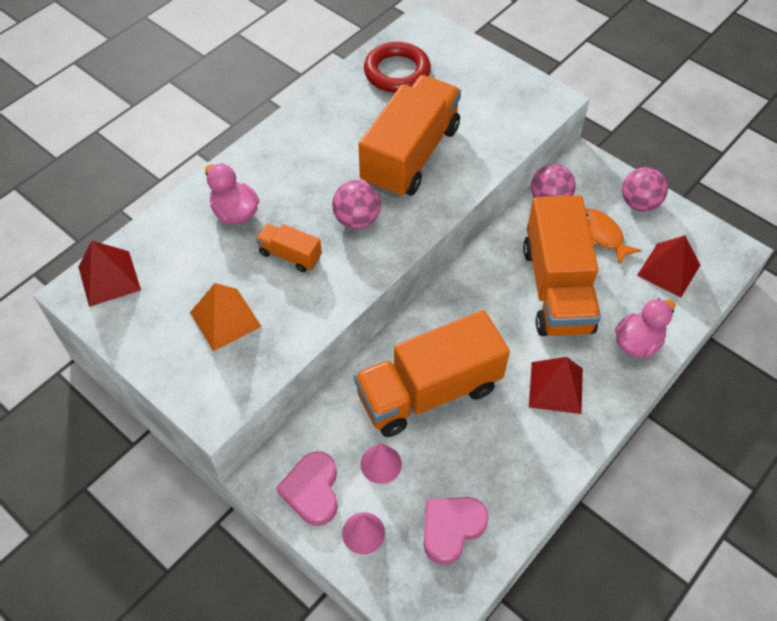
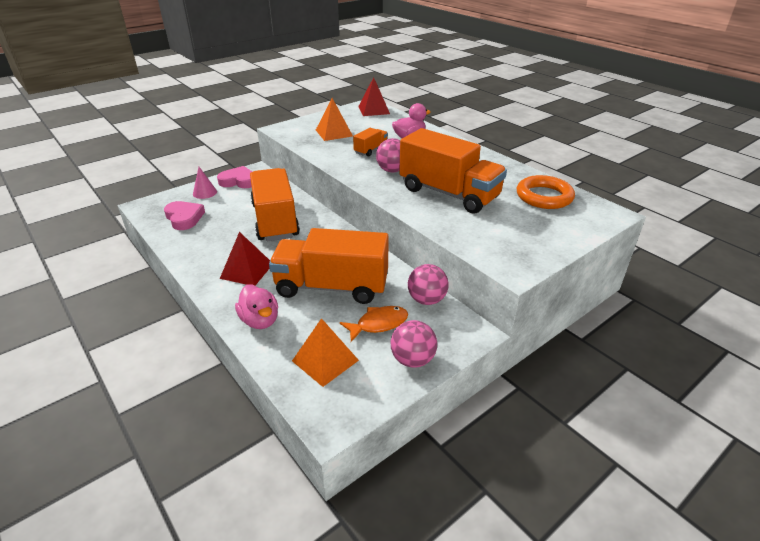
camera: 100 degrees right, 20 degrees down
pink cone [361,443,402,484] -> none
red ring [364,42,431,93] -> orange ring [517,175,575,209]
red pyramid [637,235,700,297] -> orange pyramid [292,318,359,387]

